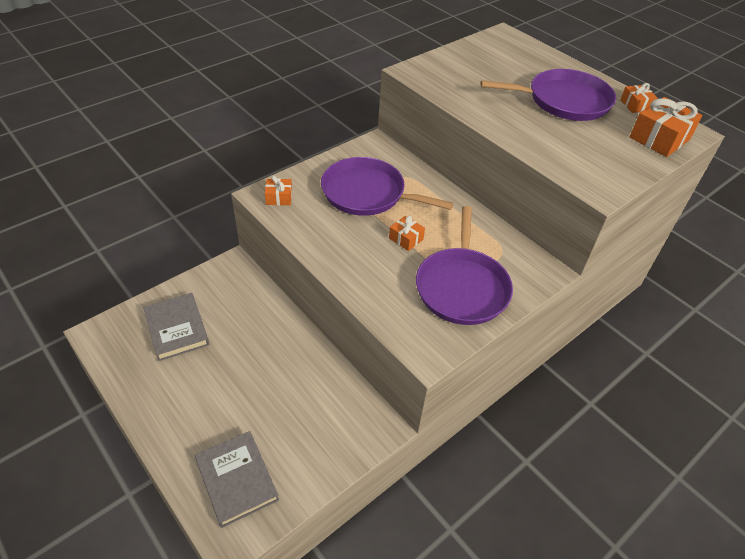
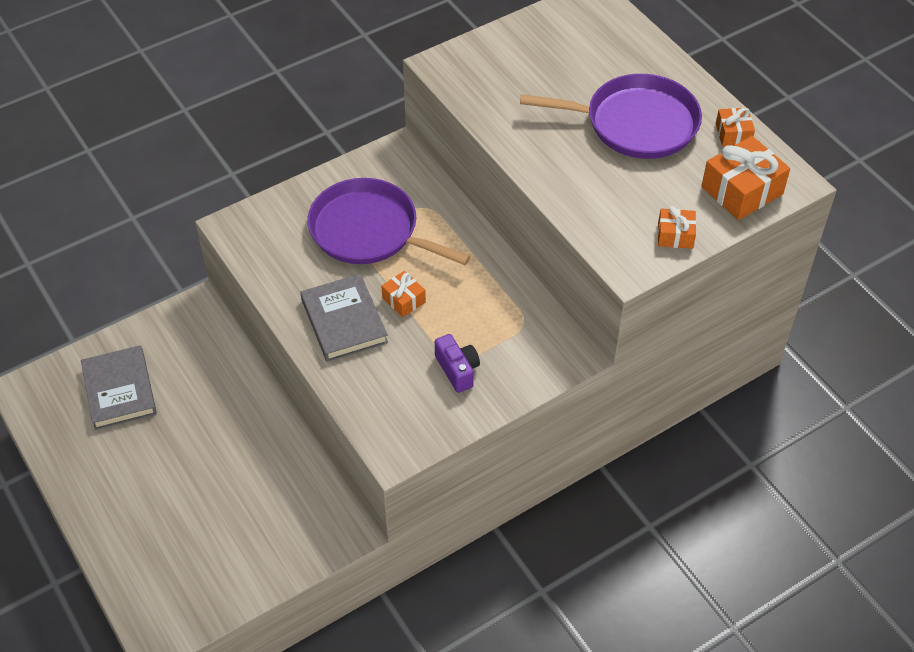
camera: 10 degrees right, 5 degrees up
grey book [195,431,279,528] -> grey book moved to [301,274,388,362]
orange gift [265,176,292,205] -> orange gift moved to [658,206,696,249]
purple pan [416,206,513,325] -> purple camera [435,334,480,393]

